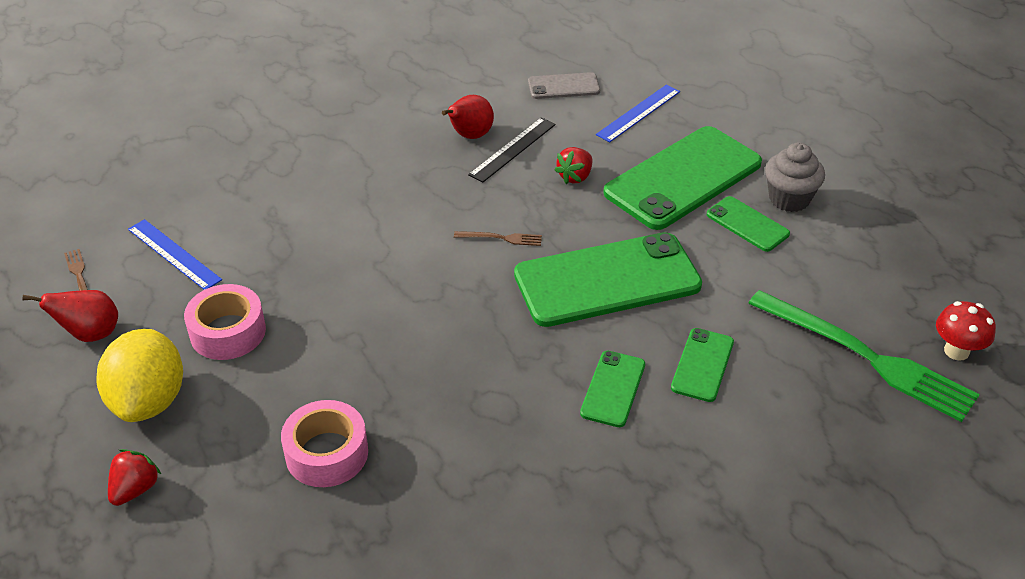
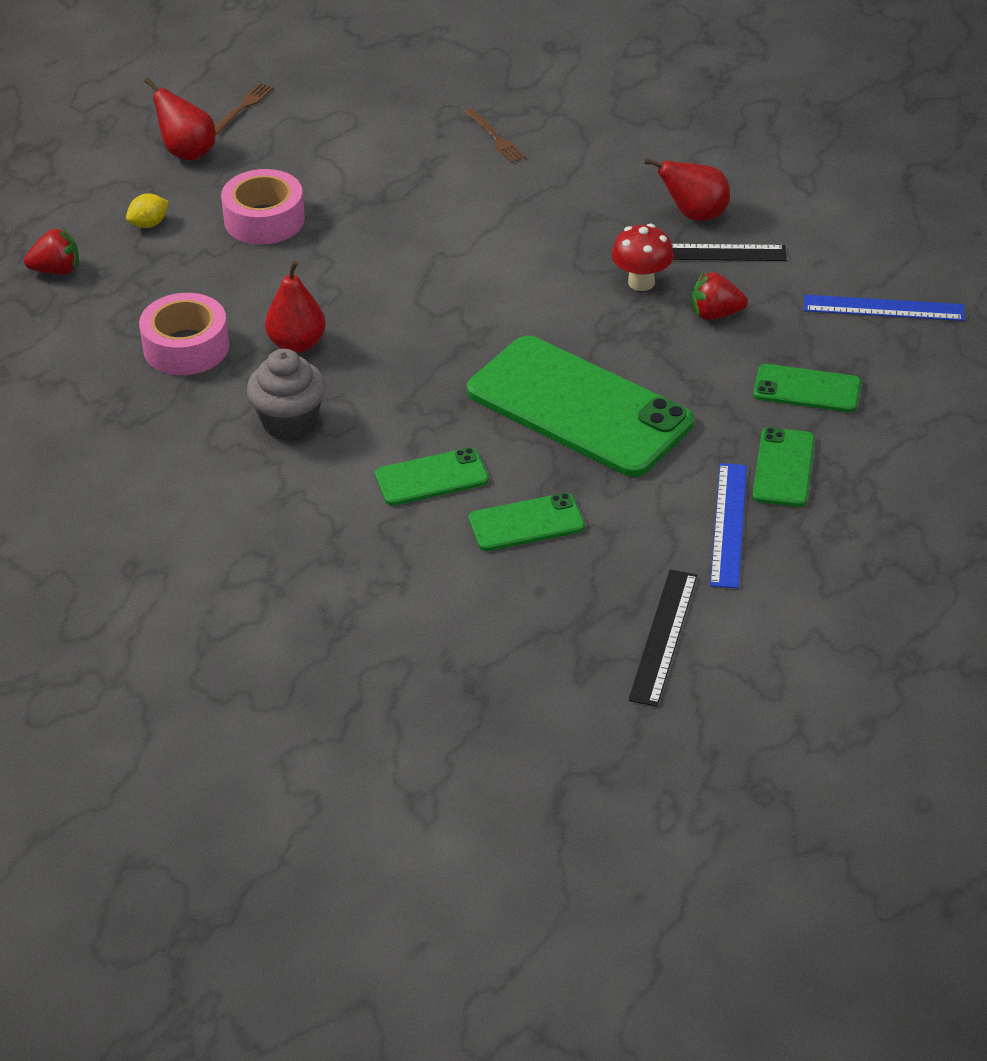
camera: 55 degrees right, 0 degrees up
yellow lemon [97,329,183,422] -> yellow lemon [126,194,169,228], size x0.41
blue ruler [128,219,222,290] -> blue ruler moved to [710,463,747,589]
brown fork [454,231,542,246] -> brown fork moved to [465,109,526,163]
grey phone [528,72,600,99] -> none
green phone [603,126,762,230] -> green phone [753,364,861,412], size x0.48
green fork [748,290,980,422] -> black ruler [628,569,697,707]
grey cupcake [765,143,825,212] -> grey cupcake moved to [247,349,326,440]
red mushroom [936,301,996,361] -> red mushroom moved to [611,224,674,291]
none -> red pear [265,261,326,353]

